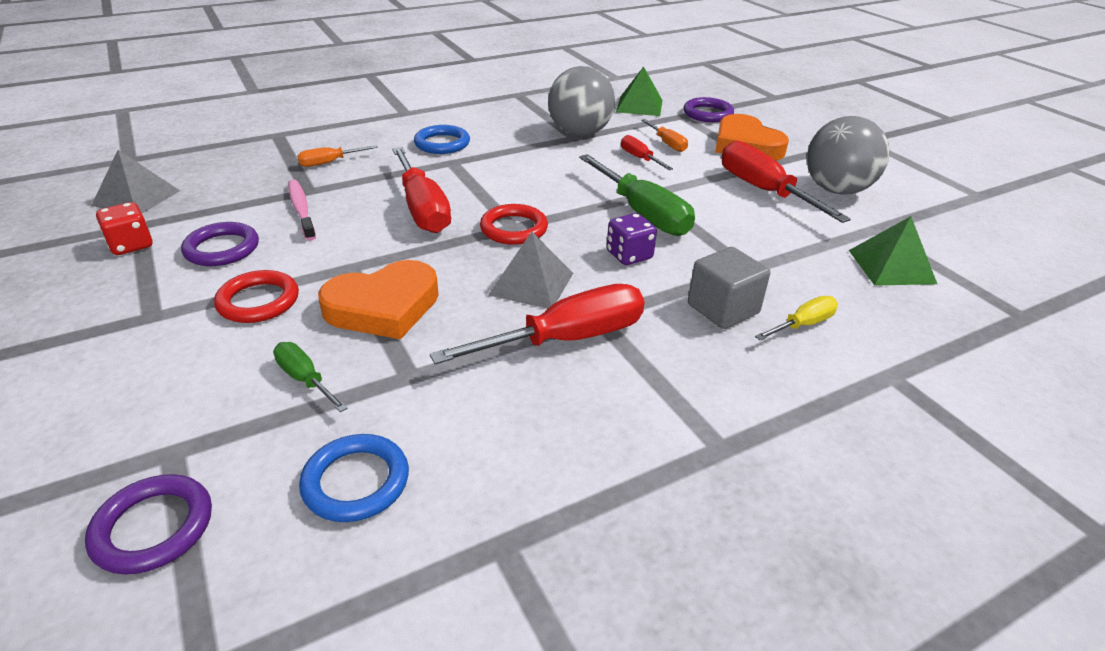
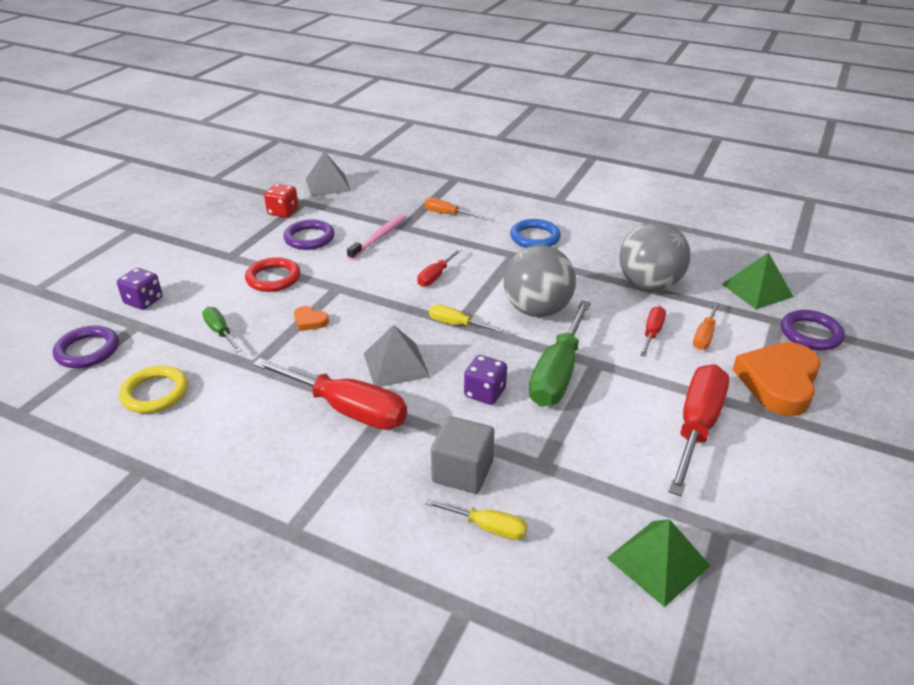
camera: 55 degrees right, 0 degrees up
green screwdriver [273,342,348,412] -> green screwdriver turned 45 degrees counterclockwise [202,307,242,352]
blue ring [299,434,409,522] -> yellow ring [119,366,188,413]
orange heart [318,260,439,339] -> orange heart [294,306,329,331], size x0.43
red screwdriver [392,147,451,233] -> red screwdriver [417,249,462,287], size x0.51
red ring [480,204,548,245] -> yellow screwdriver [429,304,504,333]
grey ball [807,116,890,194] -> grey ball moved to [504,245,576,317]
none -> purple dice [117,268,163,310]

